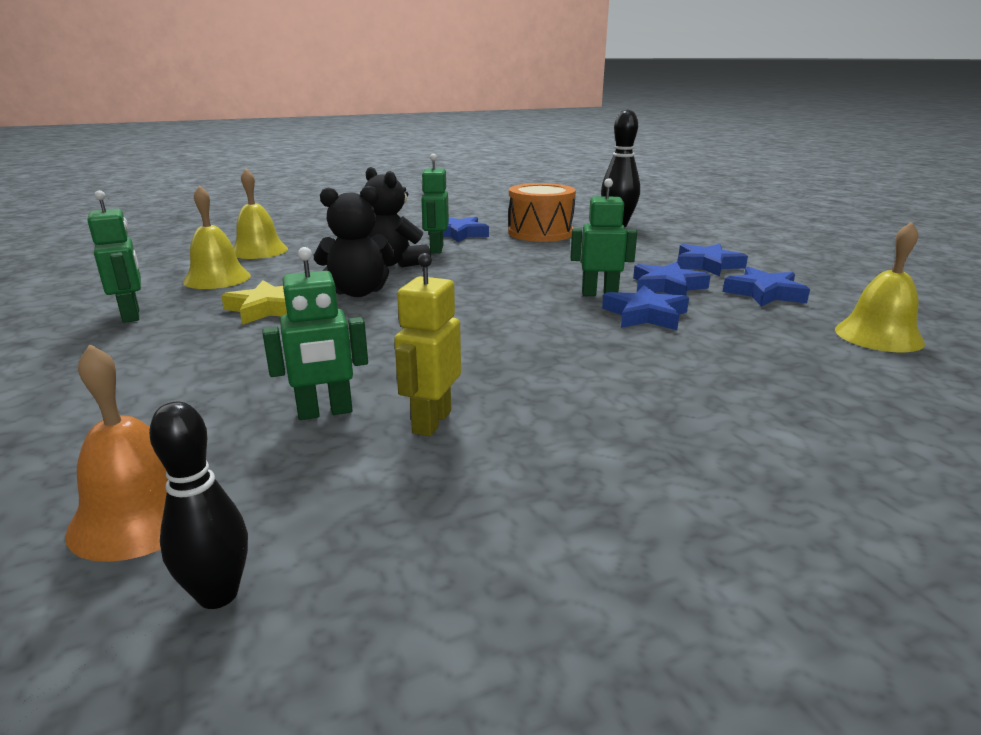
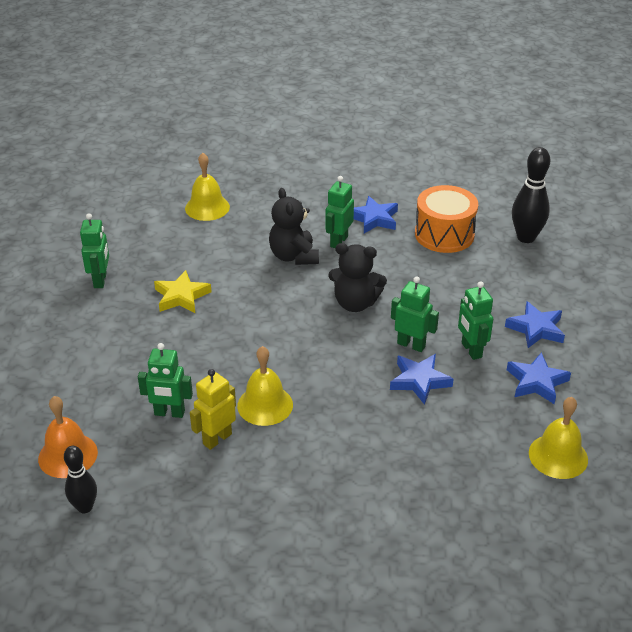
camera: 25 degrees right, 15 degrees up
yellow bell [183,185,251,289] -> yellow bell moved to [237,346,293,426]
black teddy bear [314,186,394,297] -> black teddy bear moved to [328,243,387,312]
blue star [633,262,711,296] -> green robot [458,281,493,360]

